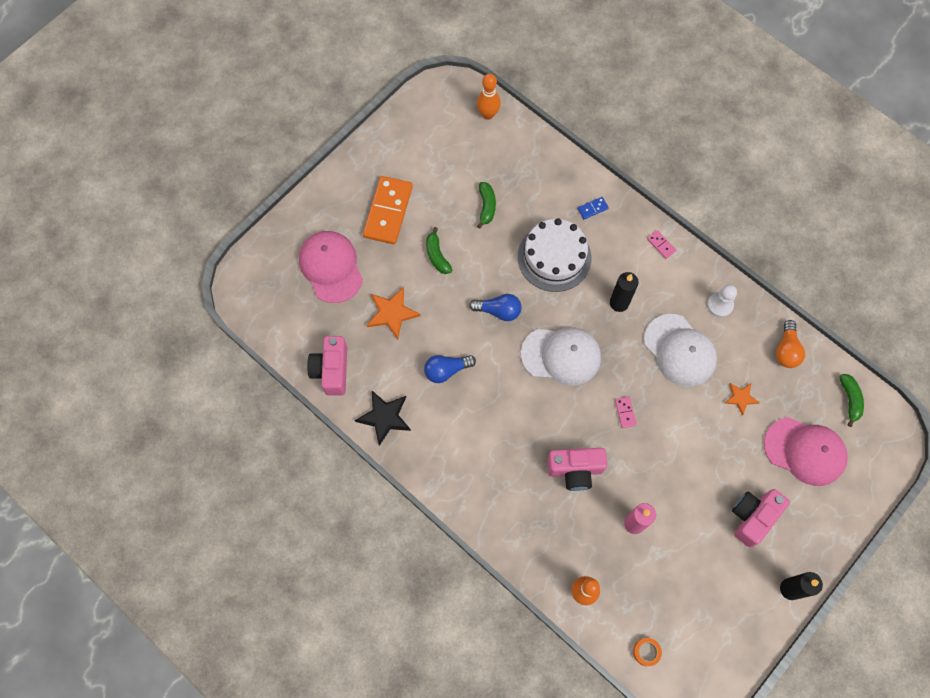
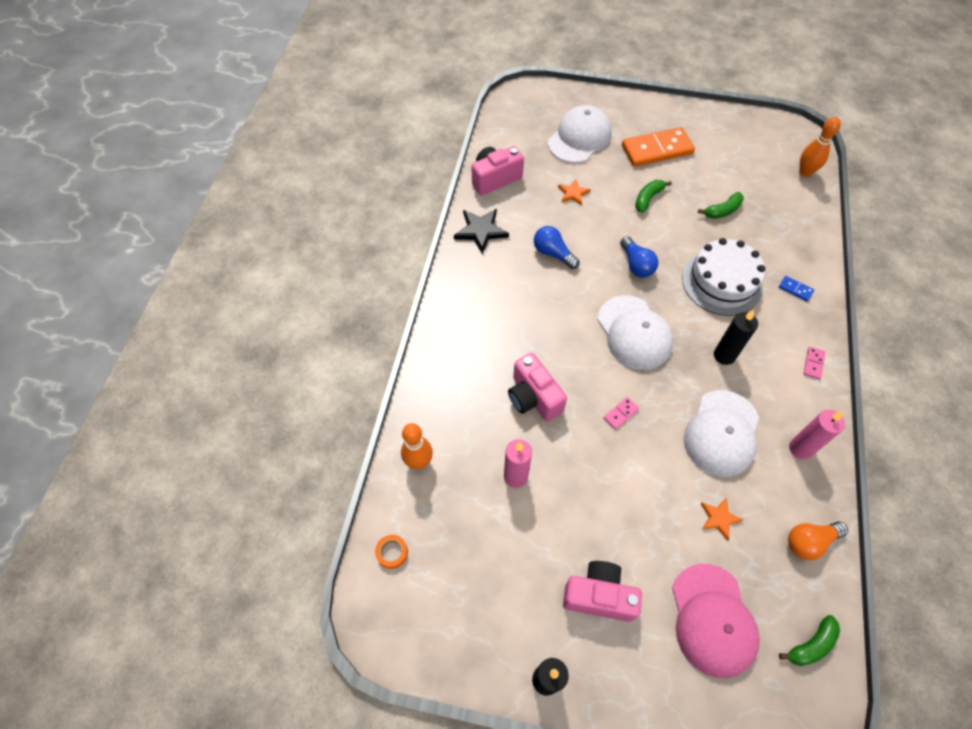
camera: 60 degrees right, 10 degrees down
pink cap [299,231,363,303] -> white cap [548,105,612,163]
orange star [367,287,421,339] -> orange star [558,179,591,206], size x0.62
white pawn [707,285,737,317] -> pink candle [789,410,845,459]

